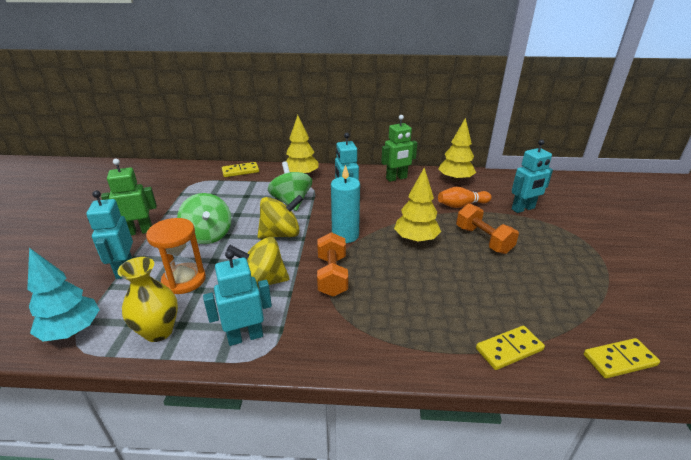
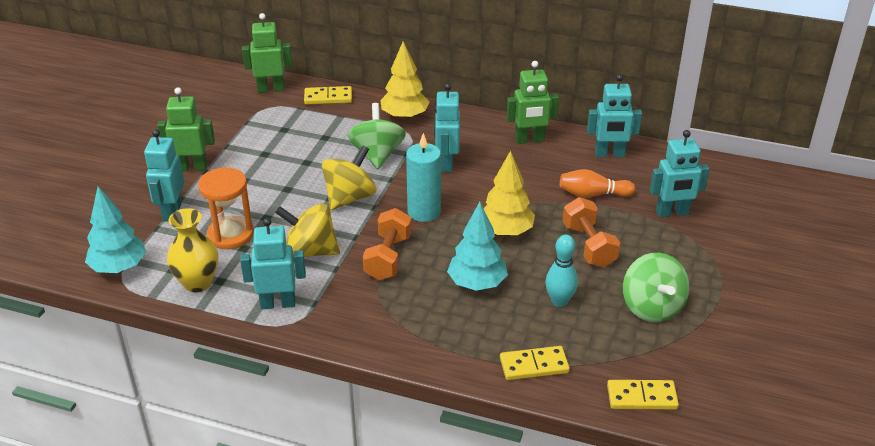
camera: 15 degrees right, 5 degrees up
green spinning top [177,193,231,244] -> green spinning top moved to [623,253,689,322]
yellow spinning top [257,195,303,239] -> yellow spinning top turned 45 degrees counterclockwise [322,146,376,210]
yellow tree [438,118,476,182] -> turquoise robot [587,74,642,157]
none -> green robot [242,13,292,93]
none -> turquoise tree [447,202,508,291]
none -> turquoise bowling pin [545,235,578,307]

